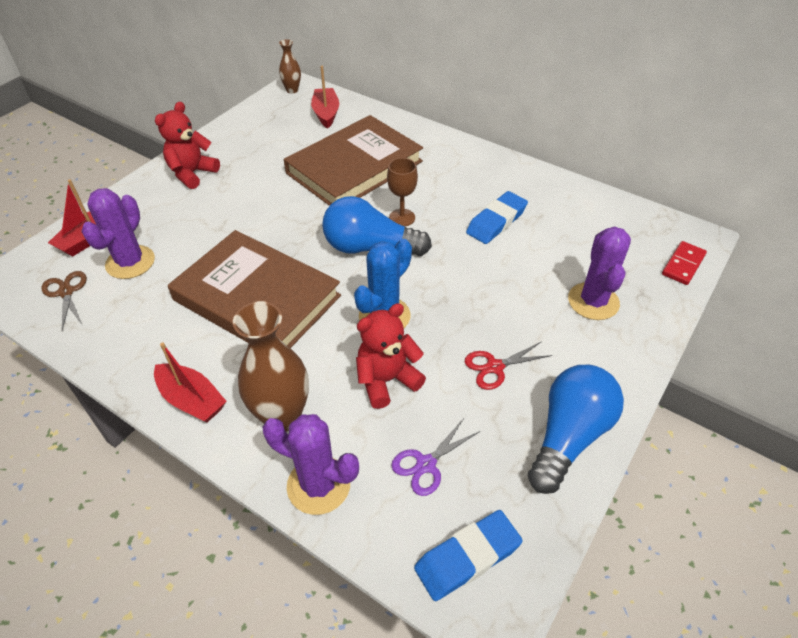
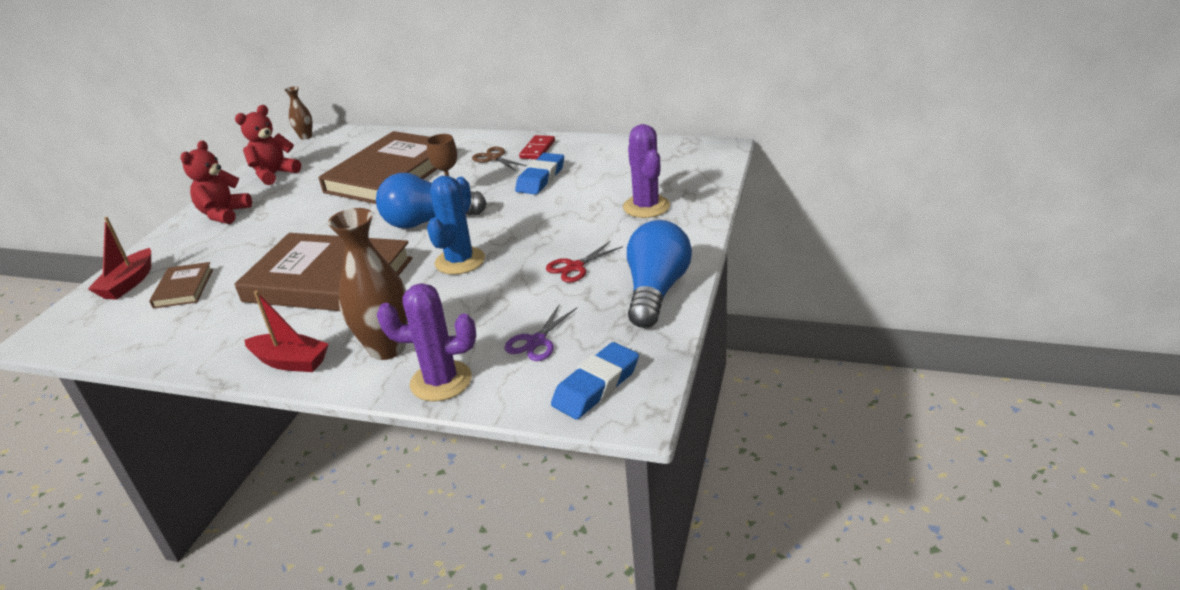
camera: 15 degrees left, 15 degrees down
brown scissors [41,271,87,330] -> brown scissors moved to [472,147,527,171]
purple cactus [81,188,155,279] -> brown book [149,262,213,309]
red boat [311,66,339,129] -> none
red teddy bear [356,303,426,409] -> red teddy bear moved to [235,105,301,185]
red domino [662,241,707,285] -> red domino moved to [519,135,555,159]

